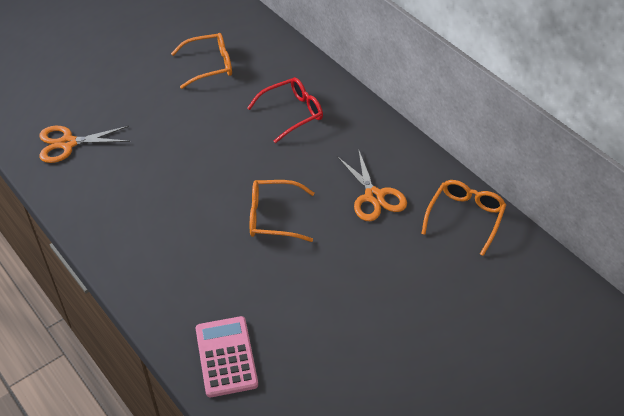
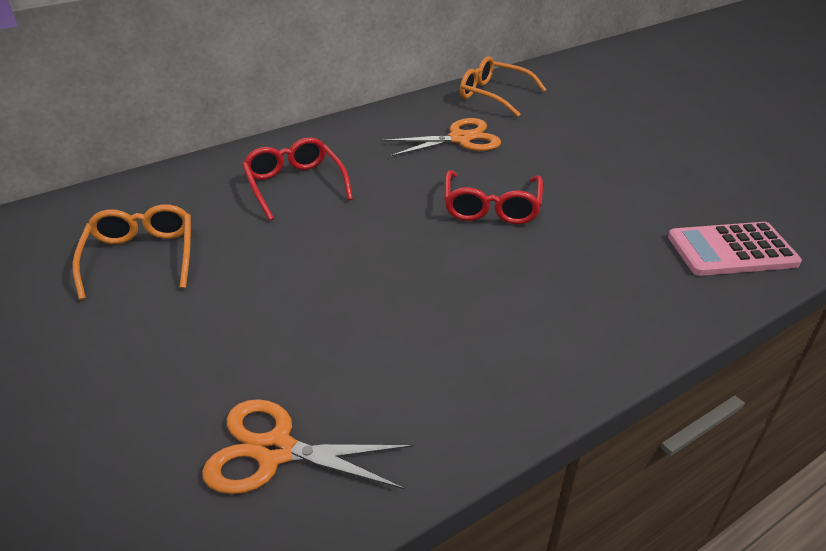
camera: 85 degrees left, 10 degrees down
orange scissors [39,126,130,163] -> orange scissors turned 105 degrees clockwise [202,399,413,494]
orange glasses [250,180,314,242] -> red glasses [444,170,543,224]

